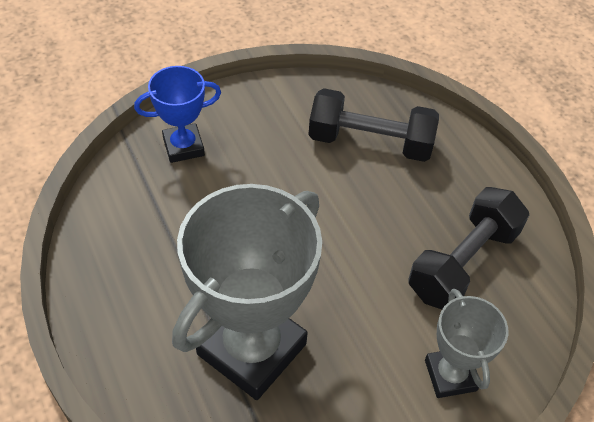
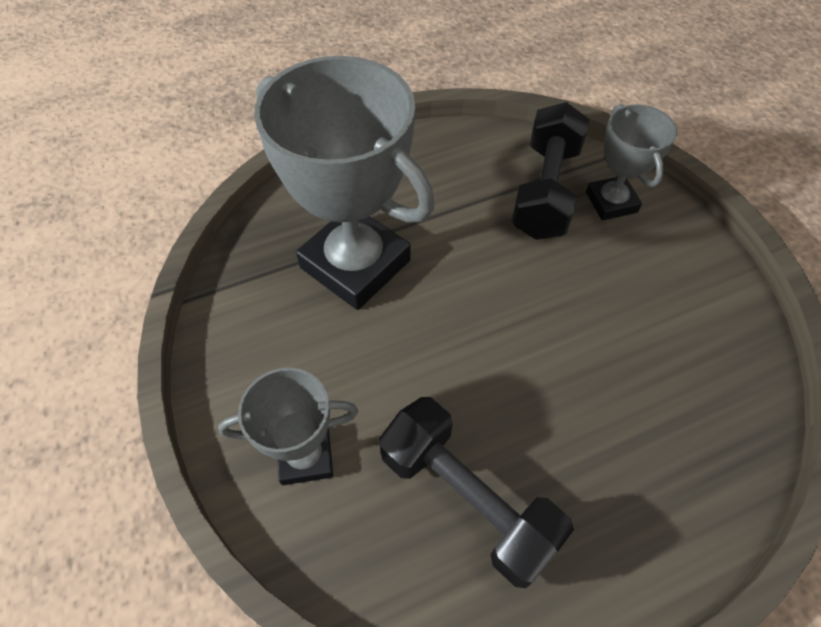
camera: 95 degrees right, 5 degrees up
blue trophy [134,66,221,163] -> grey trophy [586,104,677,220]
black dumbbell [309,88,439,162] -> black dumbbell moved to [511,102,589,240]

